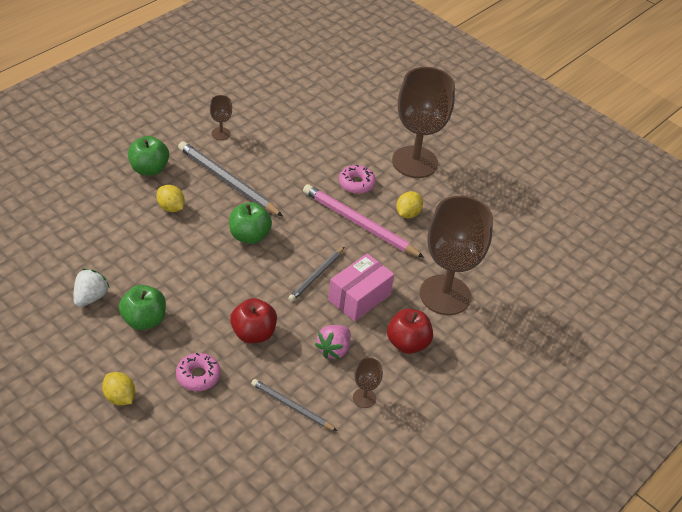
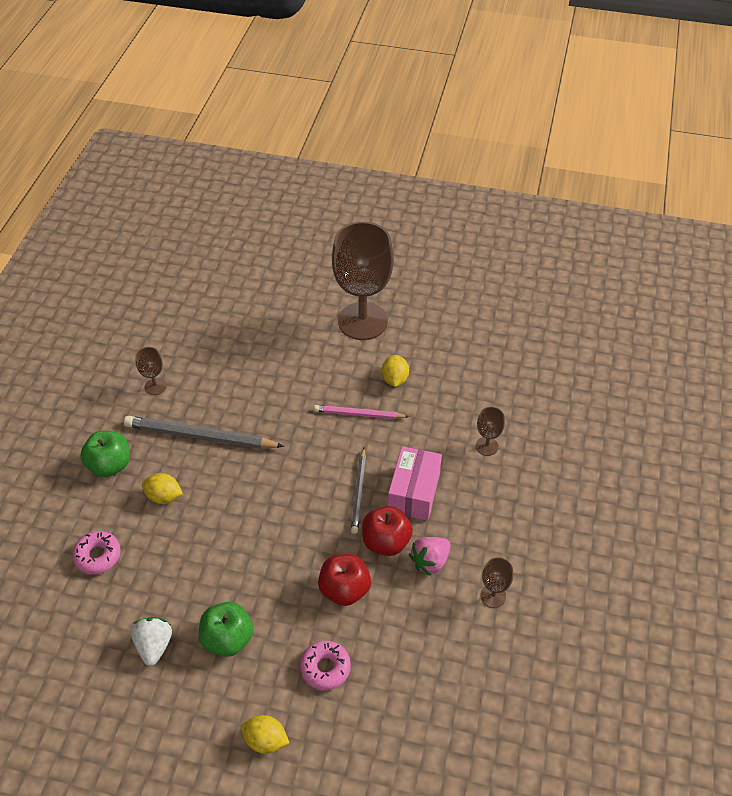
camera: 25 degrees left, 5 degrees up
green apple [229,202,272,244] -> none
grey pencil [251,379,337,431] -> none
pink pencil [303,184,425,258] -> pink pencil [314,405,409,419], size x0.59
pink strawberry [315,325,350,359] -> pink strawberry turned 45 degrees clockwise [409,537,451,576]
pink donut [339,164,376,194] -> pink donut moved to [72,531,121,574]
red apple [387,309,433,354] -> red apple moved to [362,506,413,556]
brown goblet [420,196,493,315] -> brown goblet [476,407,505,456], size x0.42

